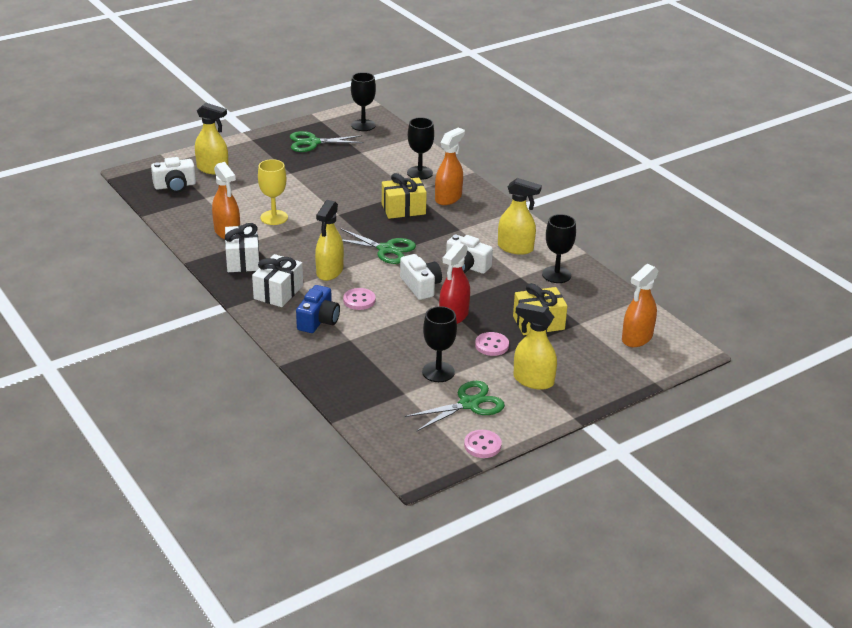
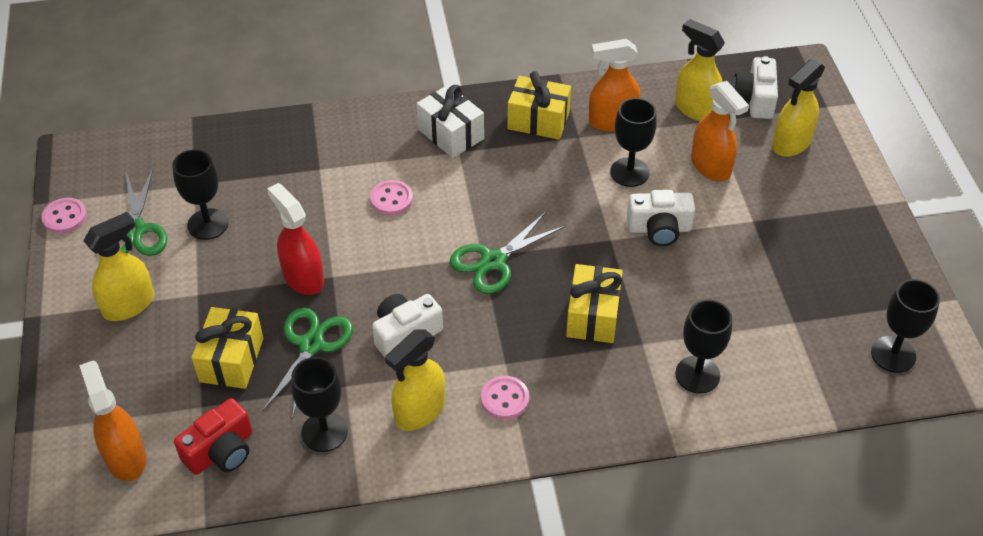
camera: 115 degrees right, 15 degrees up
white gift [225,223,260,272] -> yellow gift [507,71,571,140]
yellow goblet [258,159,288,225] -> black goblet [610,98,657,187]
green scissors [290,131,364,152] -> green scissors moved to [263,308,353,419]
blue camera [296,285,340,333] -> none
yellow spray bottle [315,200,344,281] -> yellow spray bottle moved to [675,19,725,121]
white camera [400,254,442,300] -> white camera moved to [627,190,695,246]
orange spray bottle [435,128,465,205] -> orange spray bottle moved to [691,81,749,181]
pink button [475,332,509,356] -> pink button moved to [481,376,529,420]
none -> red camera [174,398,252,475]

